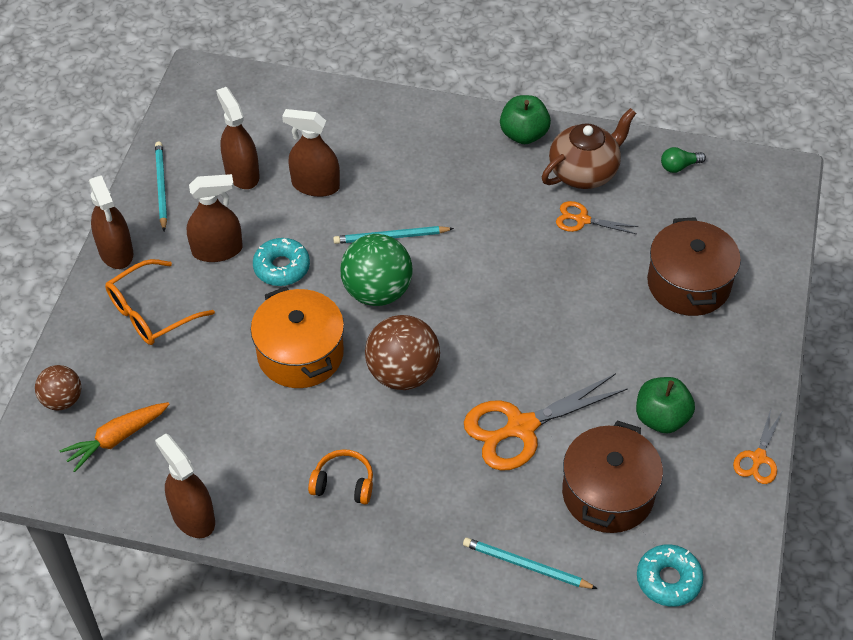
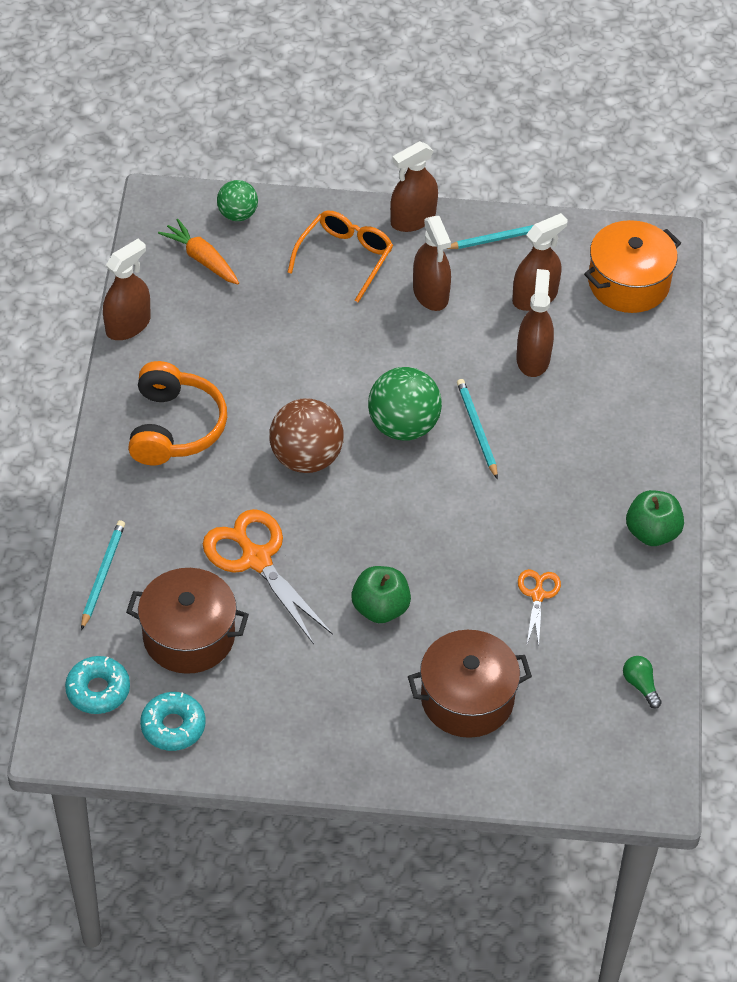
camera: 80 degrees right, 0 degrees up
brown ball [35,365,81,410] -> green ball [217,180,258,221]
orange glasses [105,259,215,345] -> orange glasses turned 75 degrees clockwise [287,210,393,302]
orange pot [251,287,344,388] -> orange pot moved to [584,220,681,313]
turquoise donut [253,238,310,286] -> turquoise donut moved to [140,692,206,751]
orange headphones [308,449,373,505] -> orange headphones [128,361,227,465], size x1.80
brown teapot [542,108,636,189] -> none
green apple [636,377,695,433] -> green apple moved to [351,566,411,623]
orange scissors [733,409,782,484] -> none

